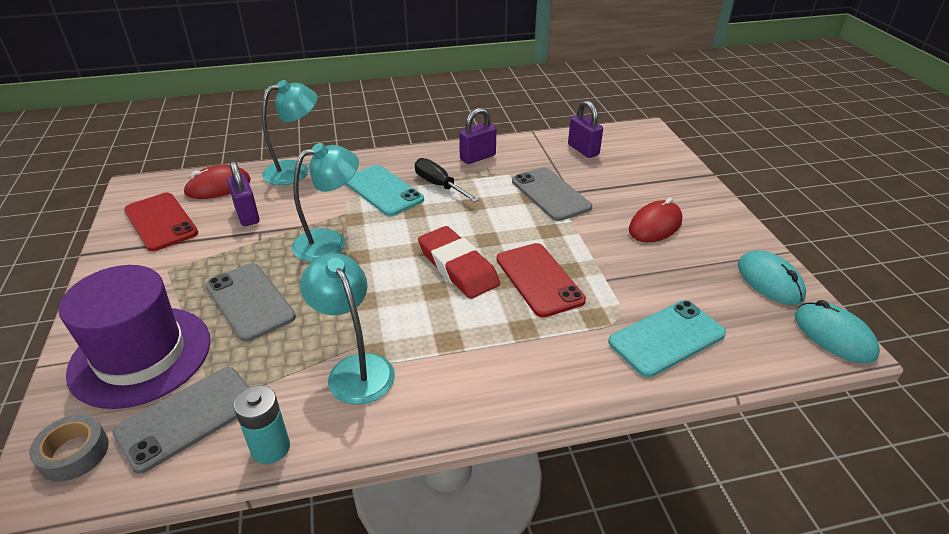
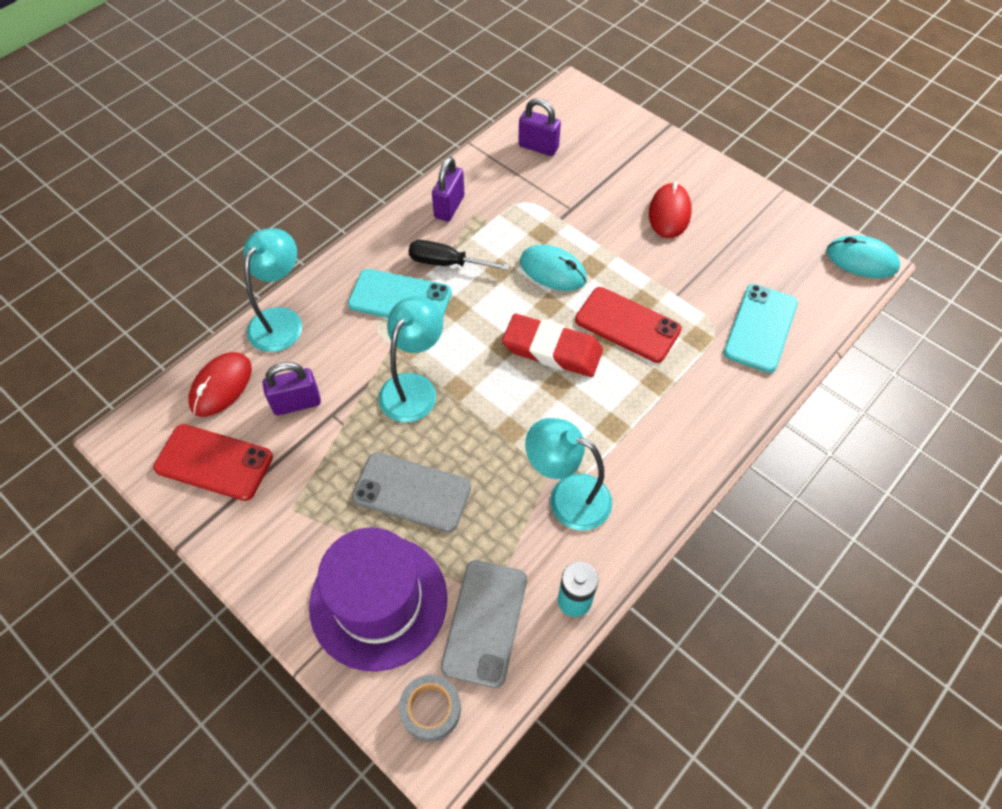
camera: 35 degrees left, 20 degrees up
purple padlock [227,161,260,226] -> purple padlock turned 45 degrees counterclockwise [263,362,321,415]
grey phone [512,167,592,221] -> none
turquoise mouse [738,250,806,305] -> turquoise mouse moved to [520,245,587,291]

